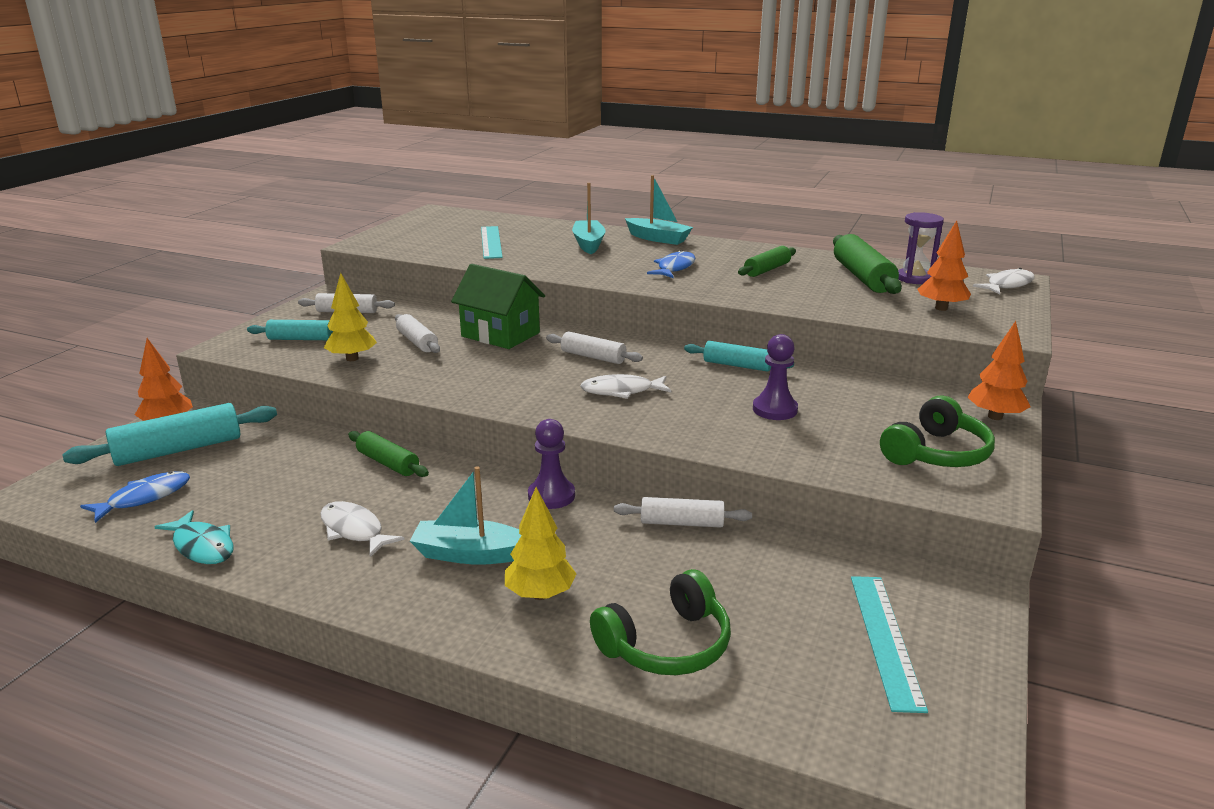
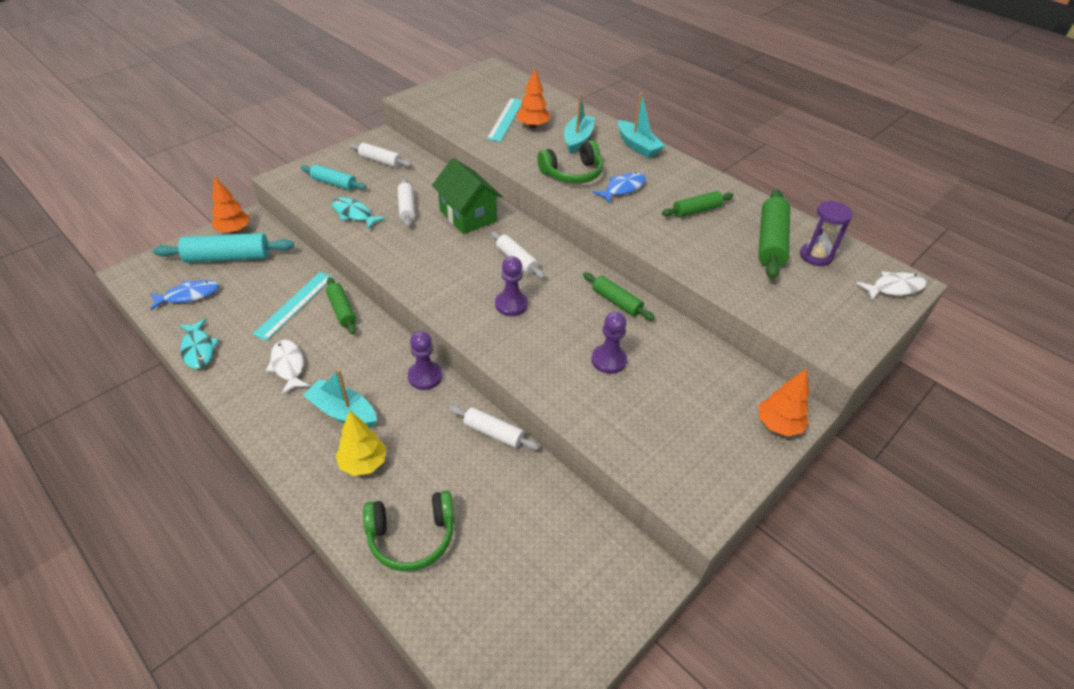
camera: 20 degrees right, 20 degrees up
yellow tree [324,273,377,361] -> turquoise fish [332,197,386,229]
white fish [580,374,672,399] -> purple pawn [495,256,528,316]
turquoise rolling pin [684,341,794,372] -> green rolling pin [583,272,655,321]
turquoise ruler [851,576,928,713] -> turquoise ruler moved to [252,272,333,341]
green headphones [880,395,995,467] -> green headphones moved to [537,141,603,184]
orange tree [917,220,971,311] -> orange tree moved to [516,69,550,129]

